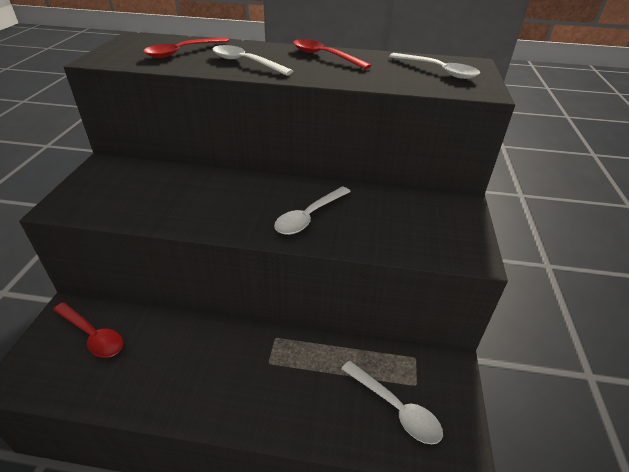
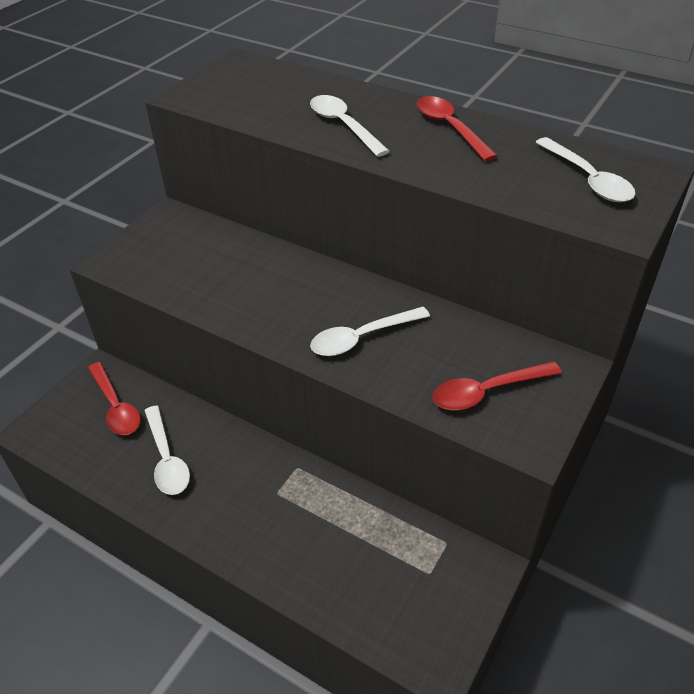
camera: 25 degrees right, 5 degrees up
red spoon [143,37,229,58] -> red spoon moved to [432,361,562,411]
white spoon [341,361,443,444] -> white spoon moved to [144,406,190,495]

